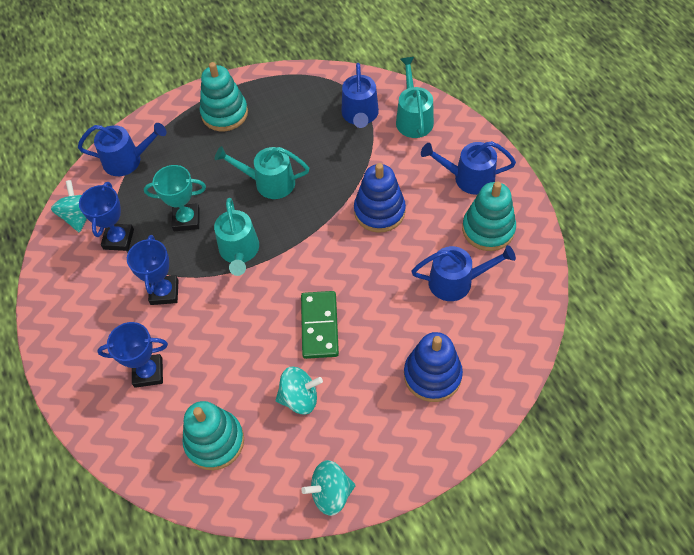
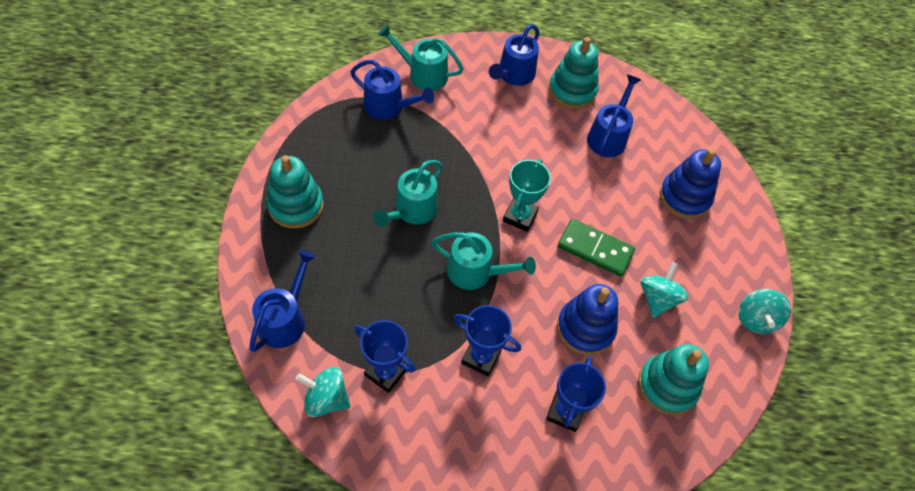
camera: 70 degrees left, 0 degrees up
turquoise trophy [144,165,206,231] -> turquoise trophy moved to [503,159,551,232]
blue stacking toy [354,163,406,233] -> blue stacking toy moved to [557,284,618,355]

